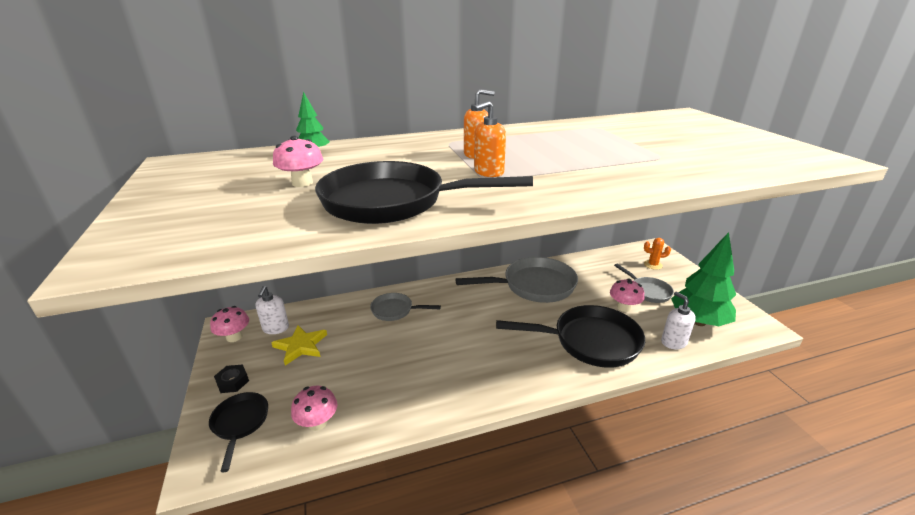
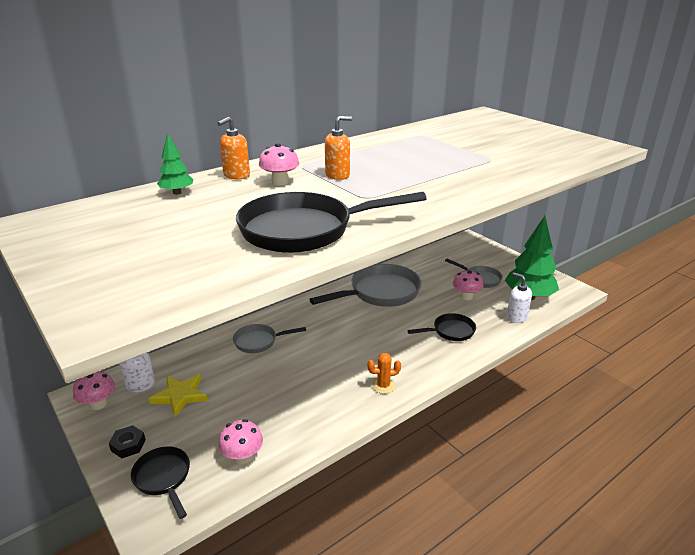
camera: 20 degrees left, 0 degrees up
pink mushroom [273,136,323,187] -> pink mushroom moved to [259,143,299,185]
orange soap dispenser [474,101,506,177] -> orange soap dispenser moved to [218,117,250,179]
black pan [496,305,645,368] -> black pan [407,313,476,341], size x0.54
orange cactus [644,238,671,270] -> orange cactus moved to [367,353,401,394]

